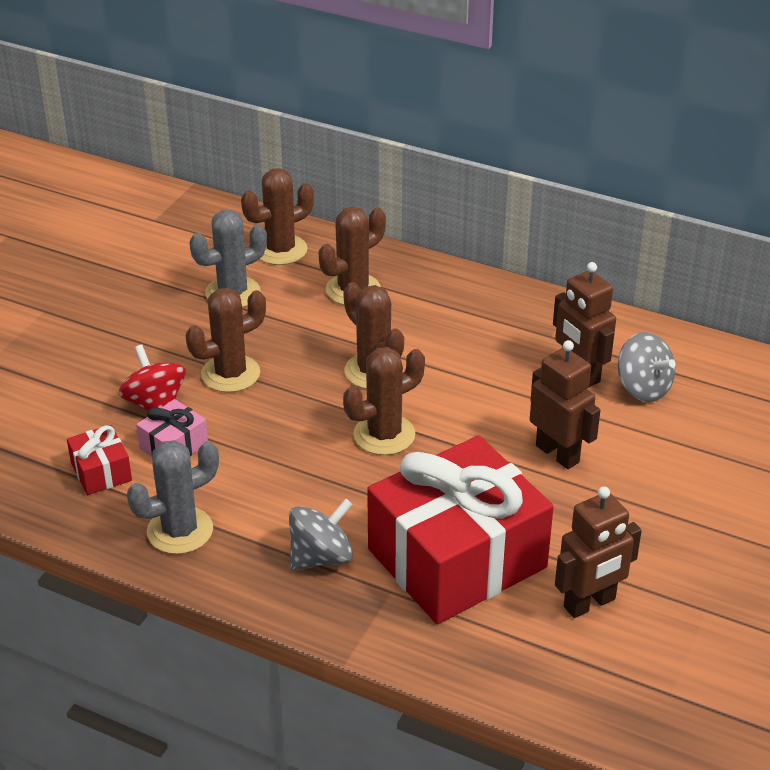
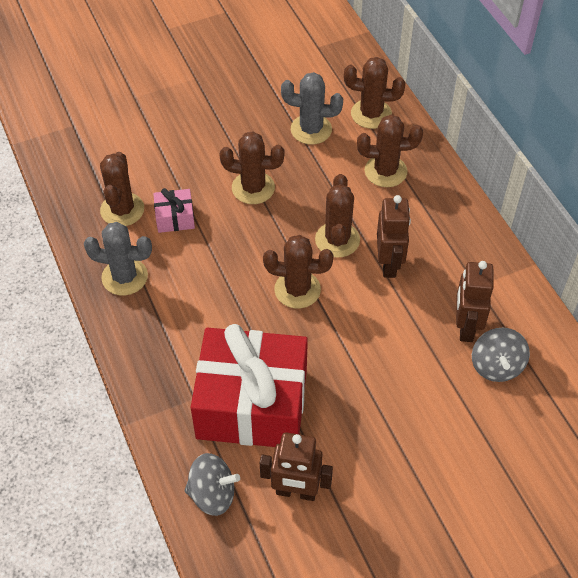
camera: 40 degrees right, 15 degrees up
red gift [67,425,132,495] -> brown cactus [100,152,144,226]
red spinning top [118,345,186,411] -> none
grey spinning top [289,498,353,571] -> grey spinning top moved to [185,453,240,516]
brown robot [530,340,600,469] -> brown robot moved to [377,195,411,278]

